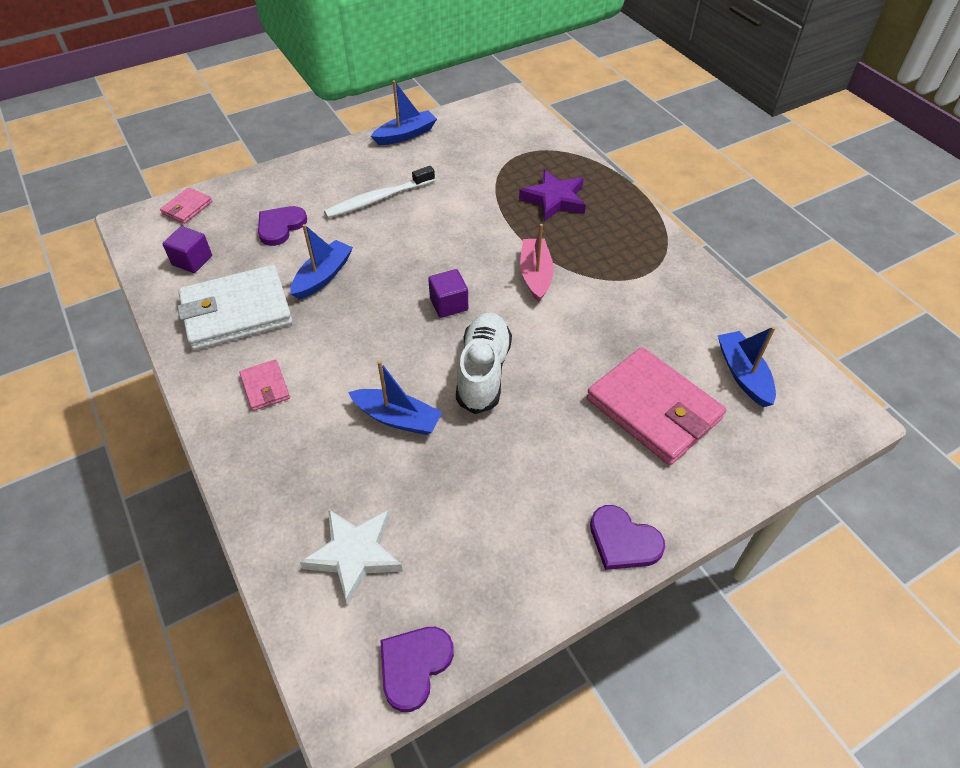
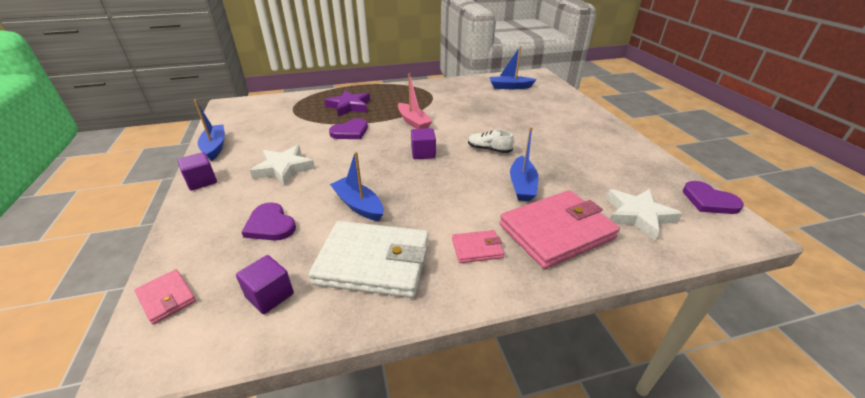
camera: 75 degrees left, 15 degrees down
white wallet [177,265,293,350] -> white wallet turned 75 degrees counterclockwise [309,221,429,298]
white toothbrush [324,166,435,218] -> white star [250,145,315,185]
blue boat [348,361,442,435] -> blue boat turned 150 degrees clockwise [510,127,538,201]
white shoe [456,312,512,414] -> white shoe [468,130,514,153], size x0.58
pink boat [520,224,554,302] -> pink boat turned 135 degrees counterclockwise [398,73,433,129]
pink wallet [587,347,726,465] -> pink wallet moved to [500,190,620,269]
purple heart [590,505,665,570] -> purple heart moved to [329,118,368,139]
none -> purple cube [178,152,217,191]

